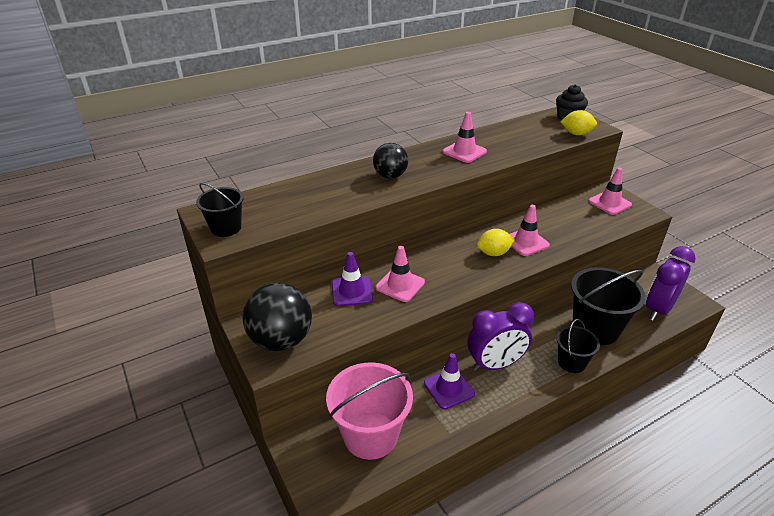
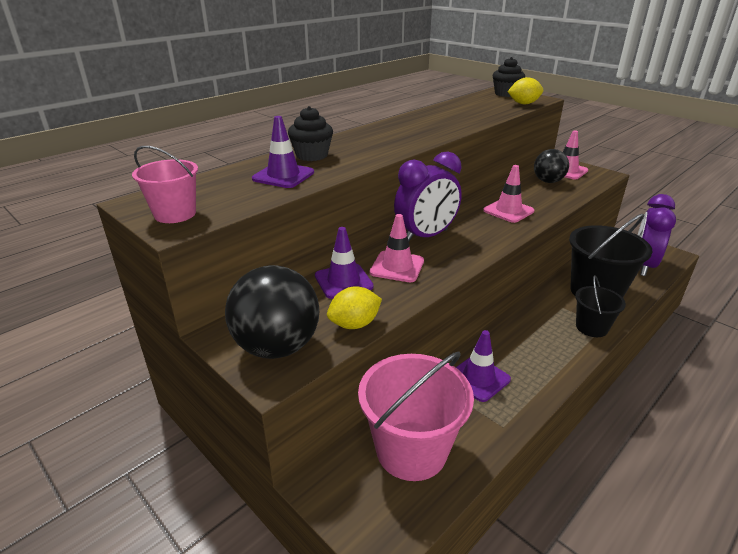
camera: 15 degrees left, 5 degrees down
black bucket [196,183,244,237] -> pink bucket [132,146,198,223]
black ball [373,143,408,179] -> black ball moved to [534,149,569,183]
pink traffic cone [443,112,487,163] -> none
purple clock [468,302,534,371] -> purple clock moved to [394,151,462,241]
yellow lemon [477,229,515,256] -> yellow lemon moved to [327,286,382,329]
none -> purple traffic cone [252,116,314,188]
none -> black cupcake [288,106,333,161]

